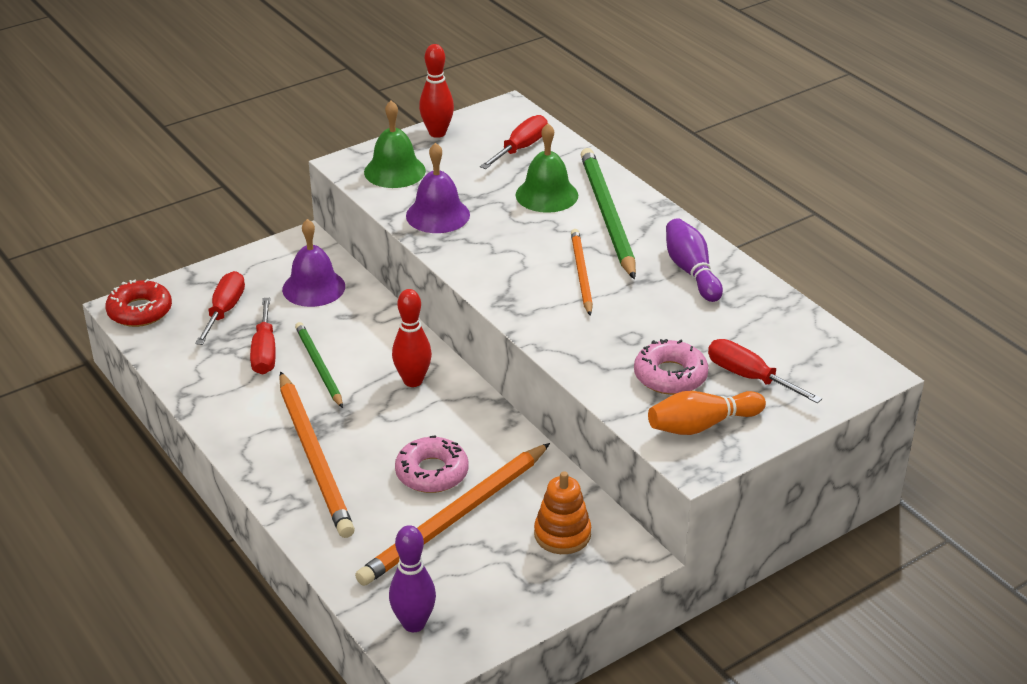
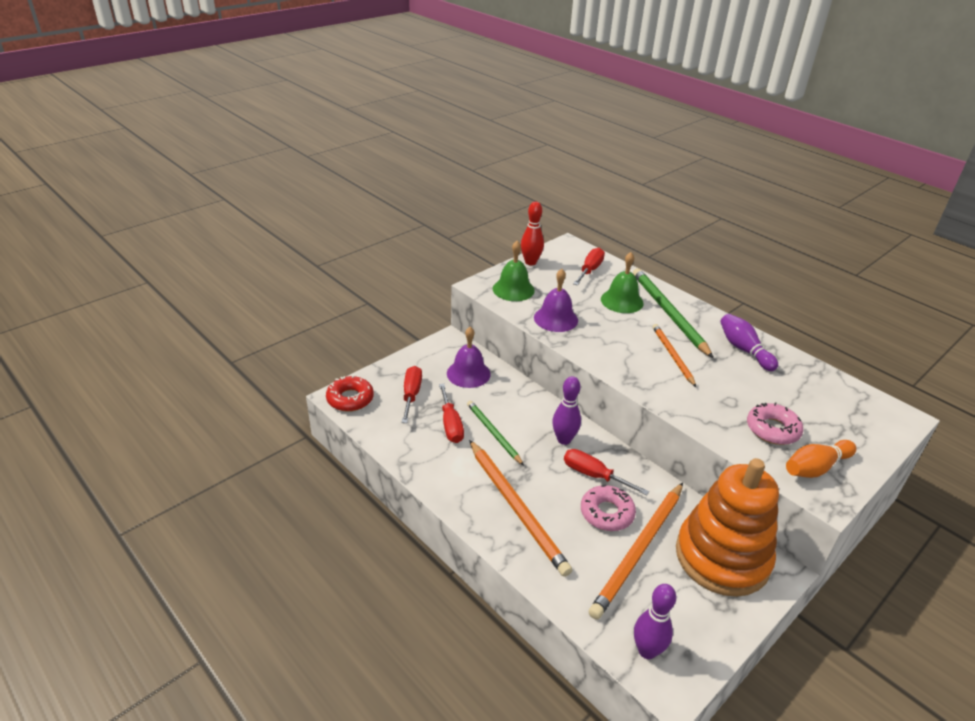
camera: 10 degrees left, 0 degrees up
red bowling pin [392,289,432,387] -> purple bowling pin [552,376,581,445]
orange stacking toy [534,471,591,554] -> orange stacking toy [676,458,779,597], size x2.18
red screwdriver [708,339,822,403] -> red screwdriver moved to [564,449,649,496]

